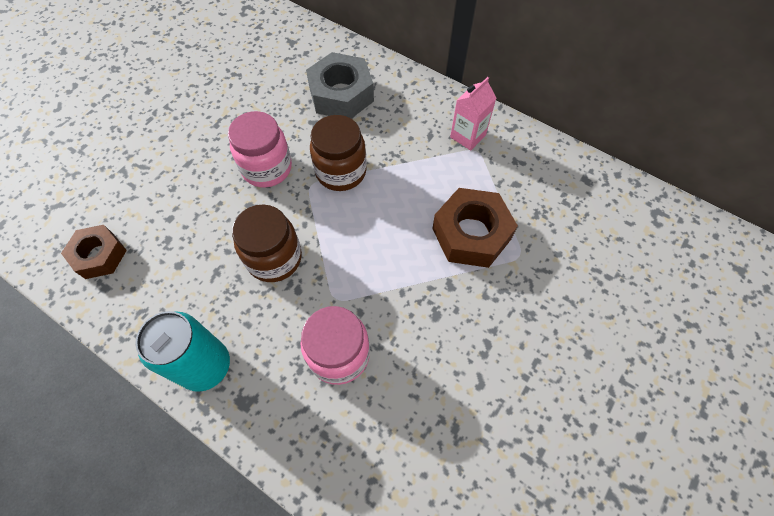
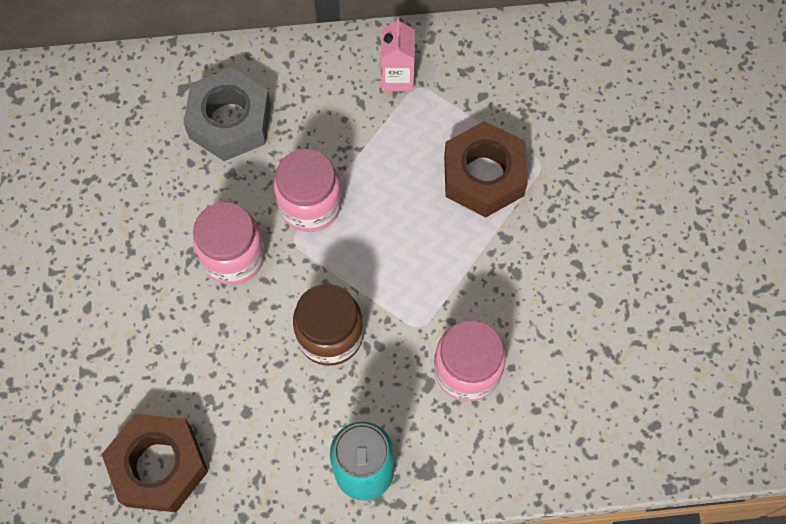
camera: 40 degrees left, 5 degrees up
brown nut [61,225,127,279] -> brown nut [102,414,208,512], size x1.53
brown jar [310,115,367,191] -> pink jar [274,149,342,232]

